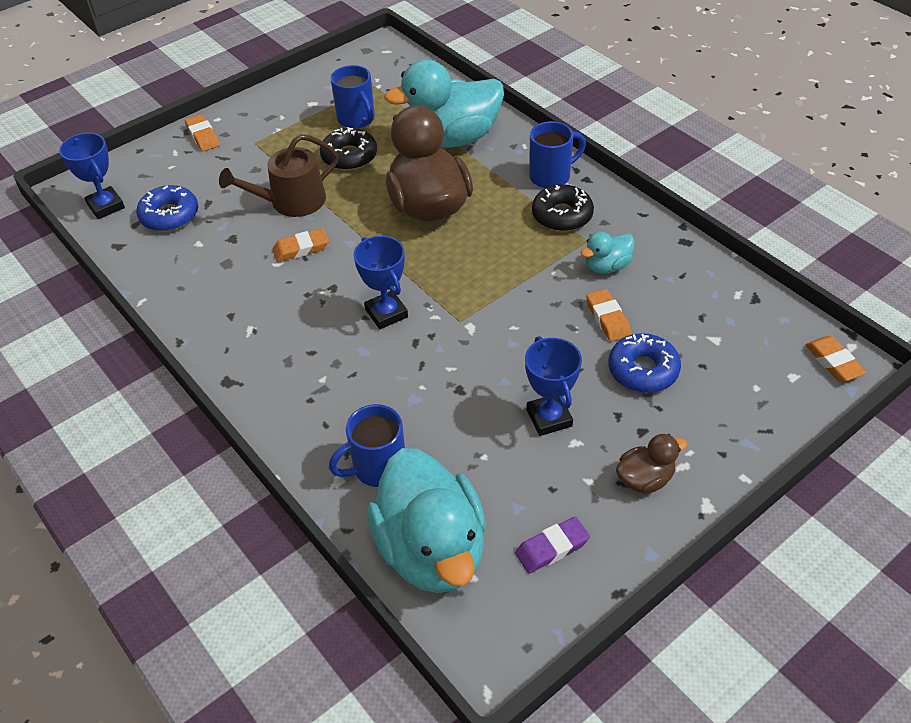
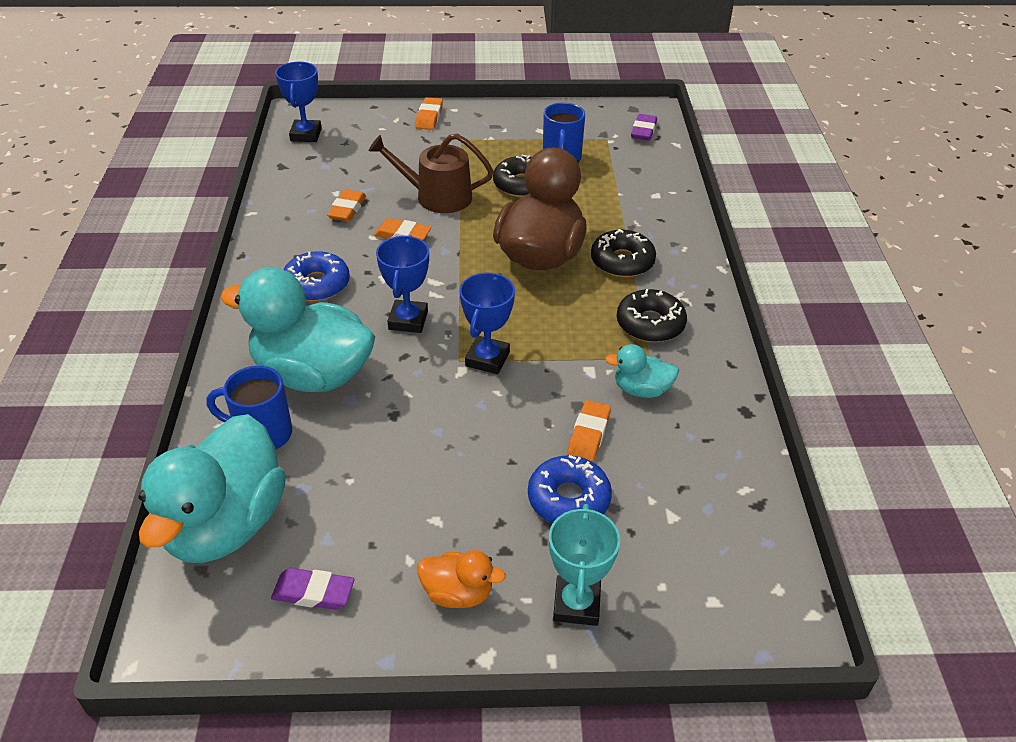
camera: 35 degrees right, 5 degrees down
blue donut [136,185,198,231] -> blue donut moved to [283,251,350,301]
turquoise duck [384,59,504,147] -> turquoise duck moved to [220,267,375,392]
blue trophy [525,336,582,436] -> blue trophy moved to [460,273,515,374]
blue mug [529,121,586,188] -> none
brown duck [616,434,687,494] -> orange duck [417,550,506,608]
orange eraser [805,336,866,382] -> orange eraser moved to [327,190,366,222]
none -> turquoise trophy [549,504,620,626]
none -> black donut [591,229,656,277]
none -> purple eraser [631,114,657,141]

